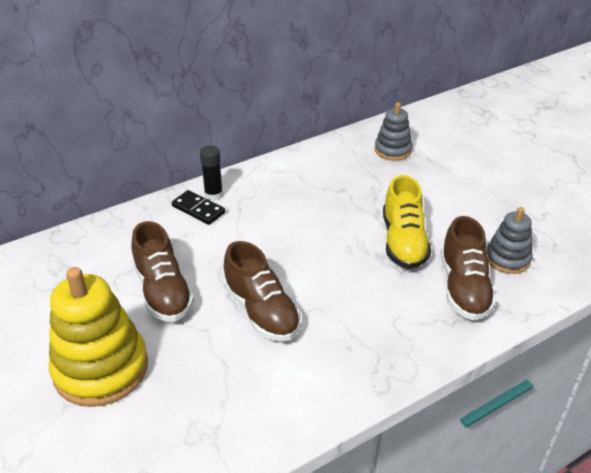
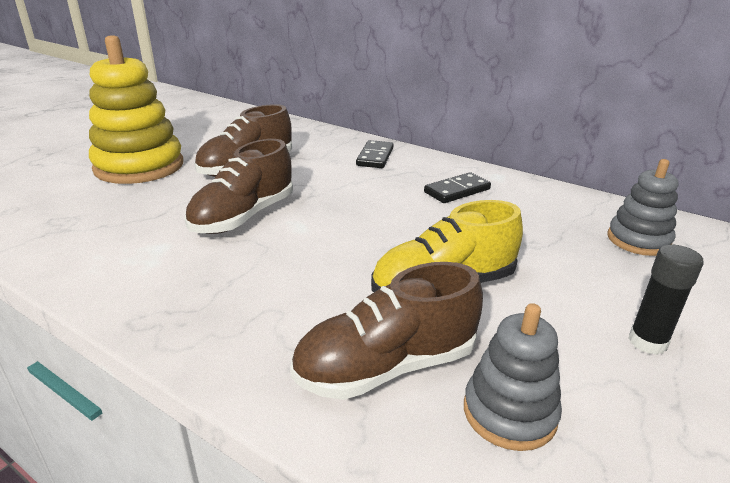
camera: 65 degrees right, 10 degrees down
black glue stick [200,145,223,201] -> black glue stick moved to [628,245,704,355]
none -> black domino [424,172,491,203]

